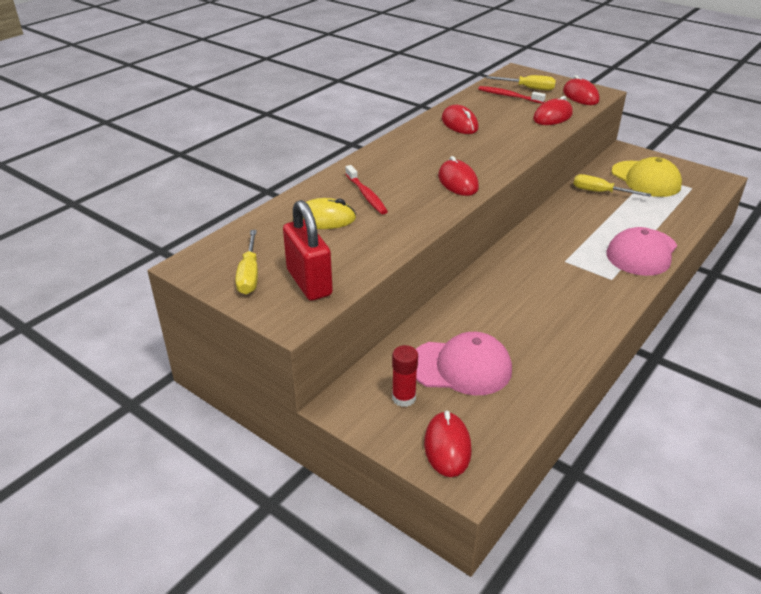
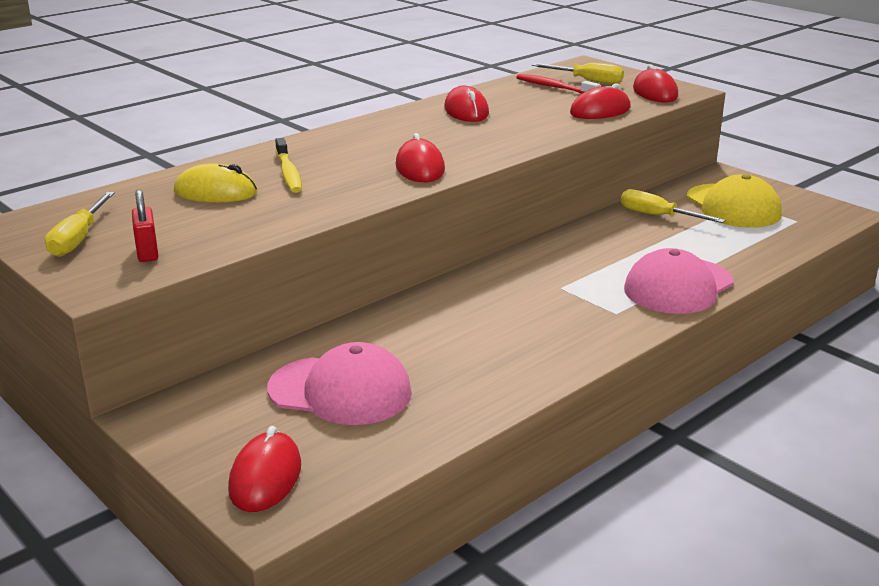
camera: 10 degrees right, 10 degrees down
red padlock [283,200,333,301] -> red padlock [132,190,158,262], size x0.54
red toothbrush [346,165,388,214] -> yellow toothbrush [275,138,302,193]
red glue stick [392,345,418,407] -> none

